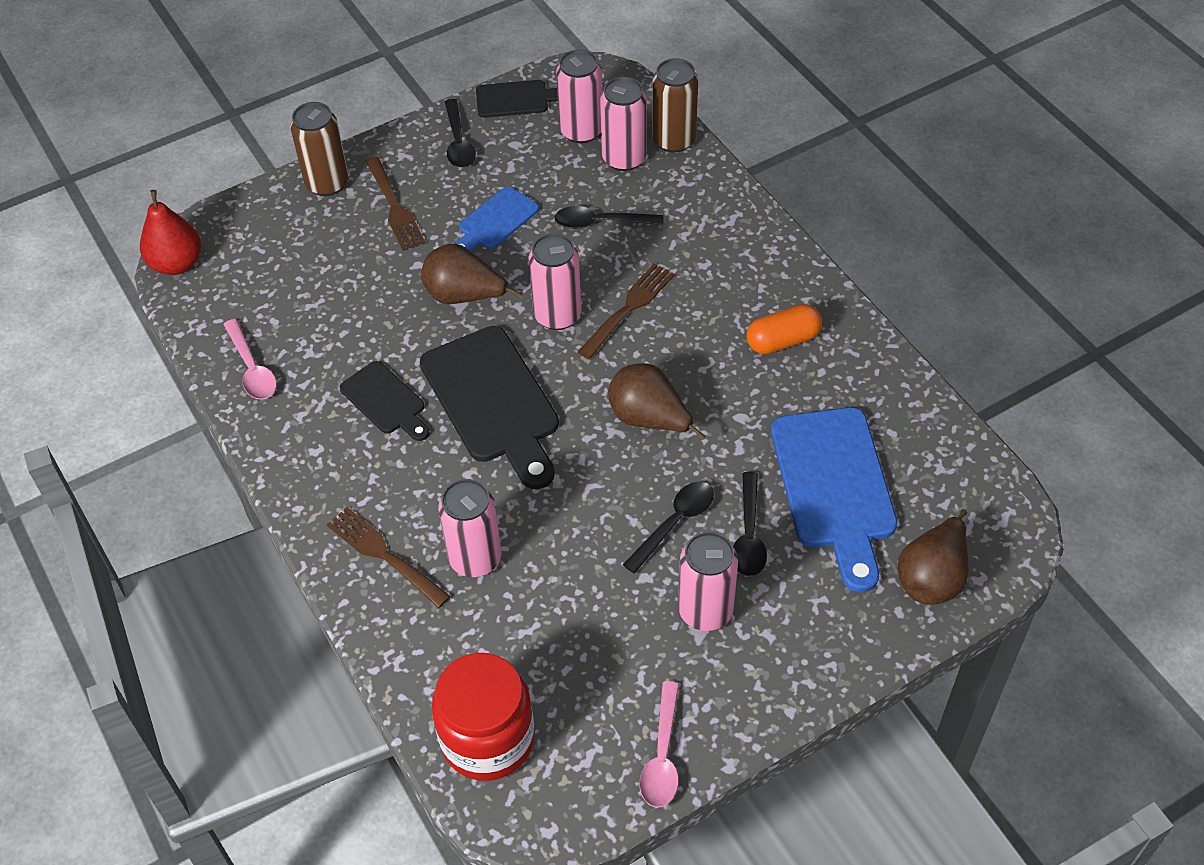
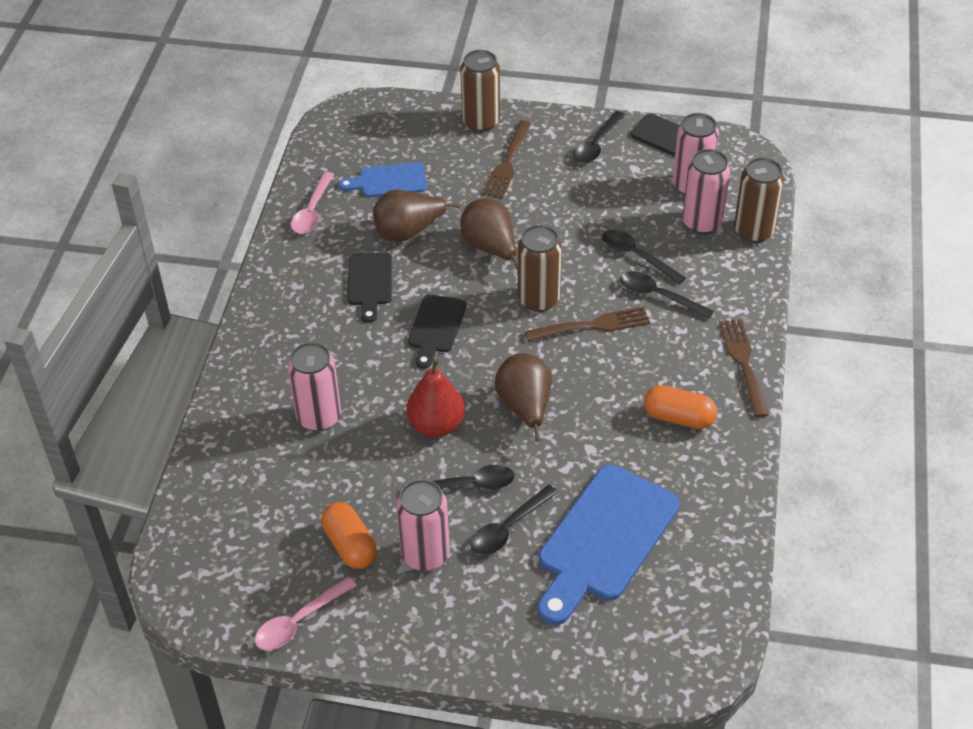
camera: 40 degrees right, 5 degrees down
red pear [140,190,201,275] -> red pear moved to [406,358,465,437]
brown fork [327,507,451,608] -> brown fork moved to [719,319,769,417]
black cutting board [420,326,559,489] -> black cutting board [408,294,466,369], size x0.55
red jar [432,653,535,781] -> none
blue cutting board [454,187,539,251] -> blue cutting board moved to [339,162,427,198]
pink can [528,233,581,330] -> brown can [518,225,562,312]
brown pear [898,509,968,605] -> brown pear moved to [373,189,460,242]
none -> orange capsule [321,502,377,569]
none -> black spoon [620,271,714,319]

